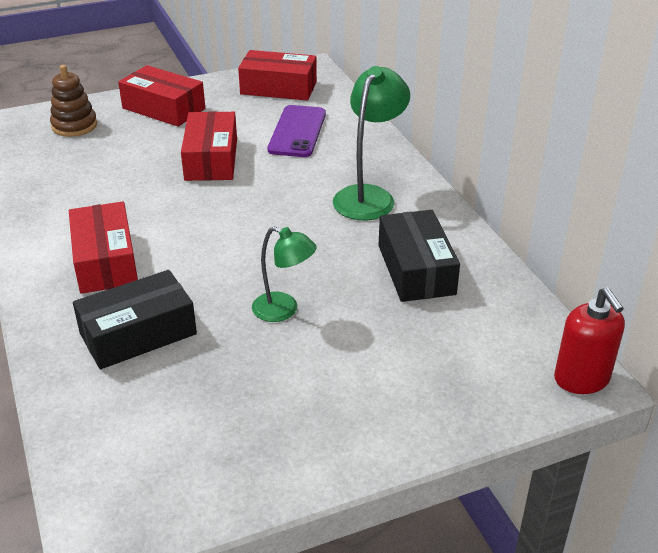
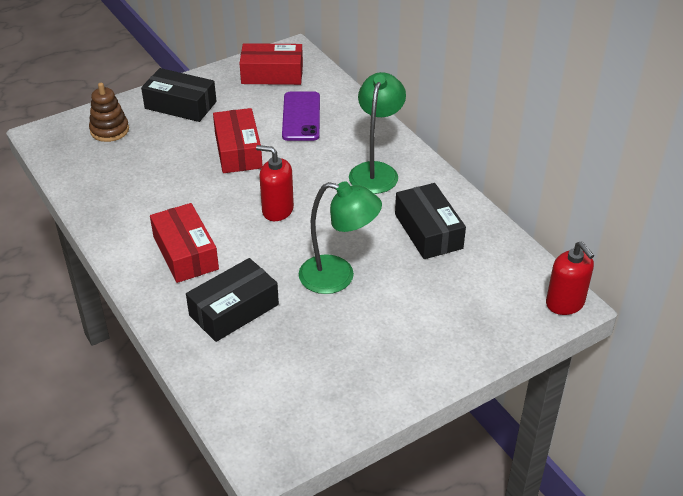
camera: 10 degrees left, 5 degrees up
red box [118,65,205,127] -> black box [141,68,216,122]
green lamp [252,226,317,322] -> green lamp [299,181,382,294], size x1.57
none -> red soap dispenser [256,145,294,221]

